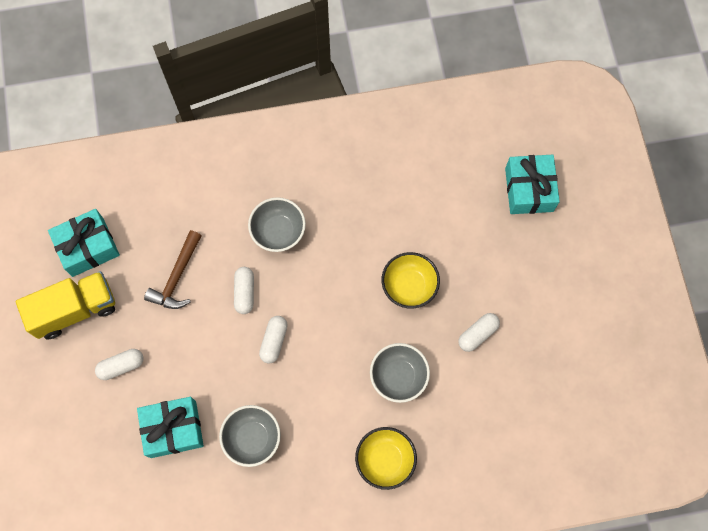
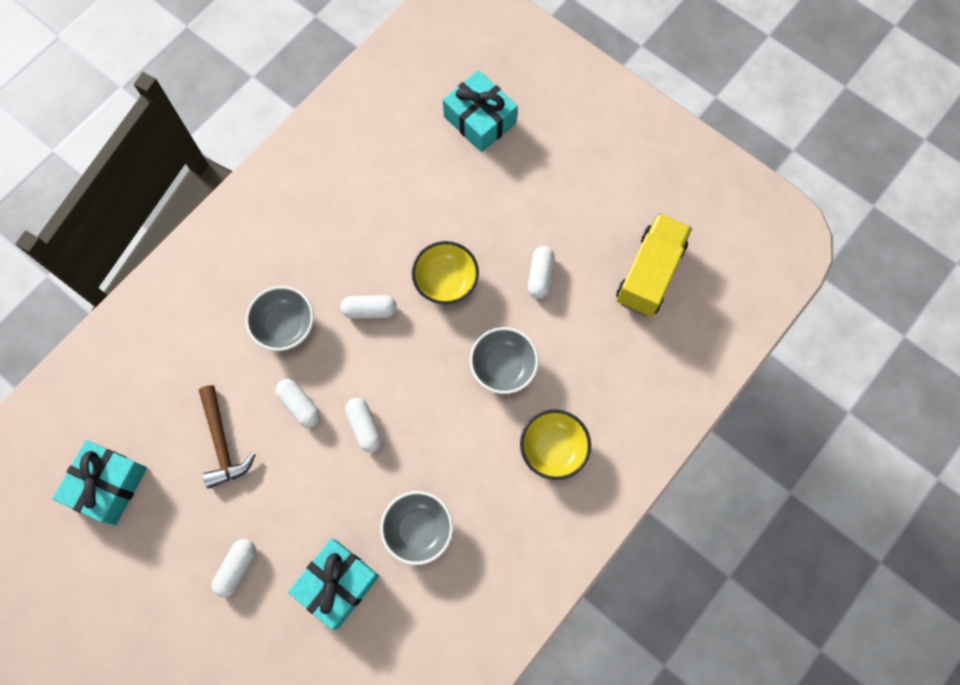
camera: 40 degrees left, 0 degrees up
yellow truck [16,271,115,339] -> yellow truck moved to [616,213,692,317]
none -> white capsule [340,295,397,319]

